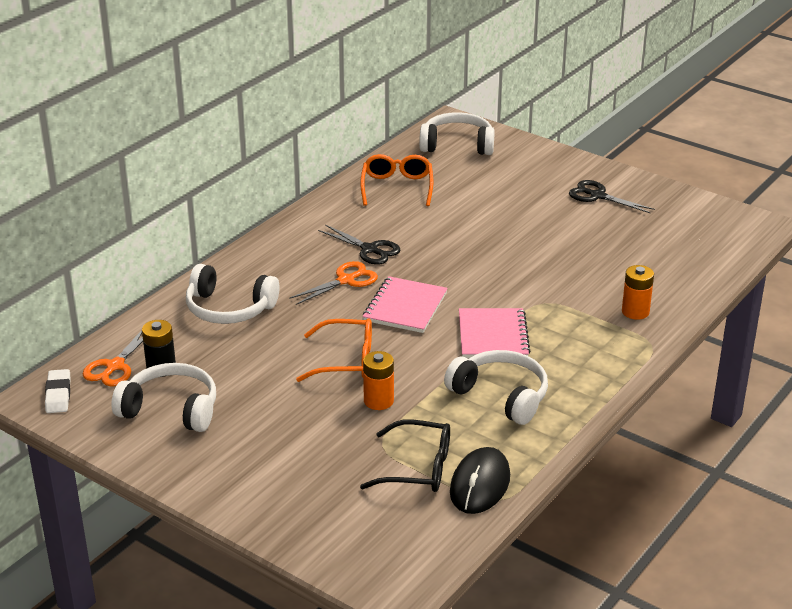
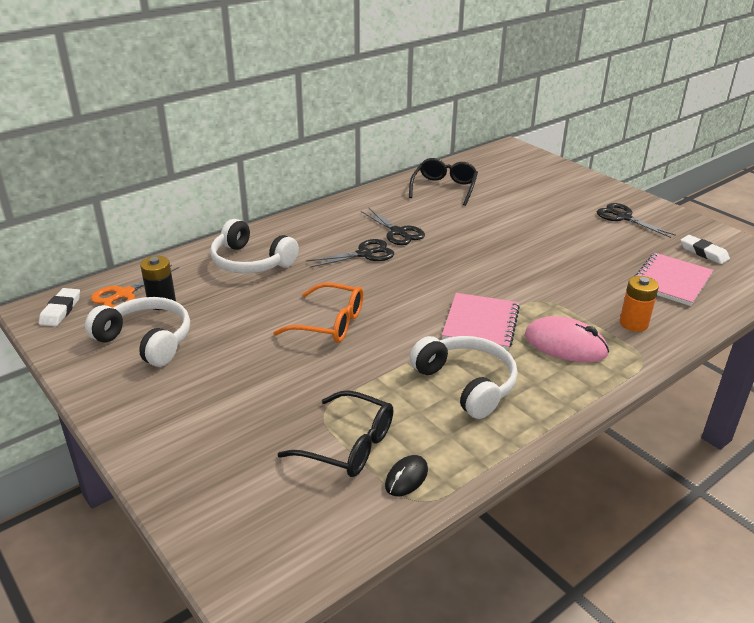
camera: 15 degrees right, 0 degrees up
orange scissors [289,261,378,305] -> black scissors [306,239,394,268]
orange glasses [360,154,433,206] -> black glasses [409,158,478,206]
pink notebook [363,276,448,333] -> pink notebook moved to [635,253,713,306]
orange battery [363,351,394,410] -> none
white headphones [419,112,495,155] -> none
black mouse [450,447,510,514] -> black mouse [385,455,428,496], size x0.55
none -> pink mouse [525,316,609,363]
none -> white eraser [681,235,730,264]

